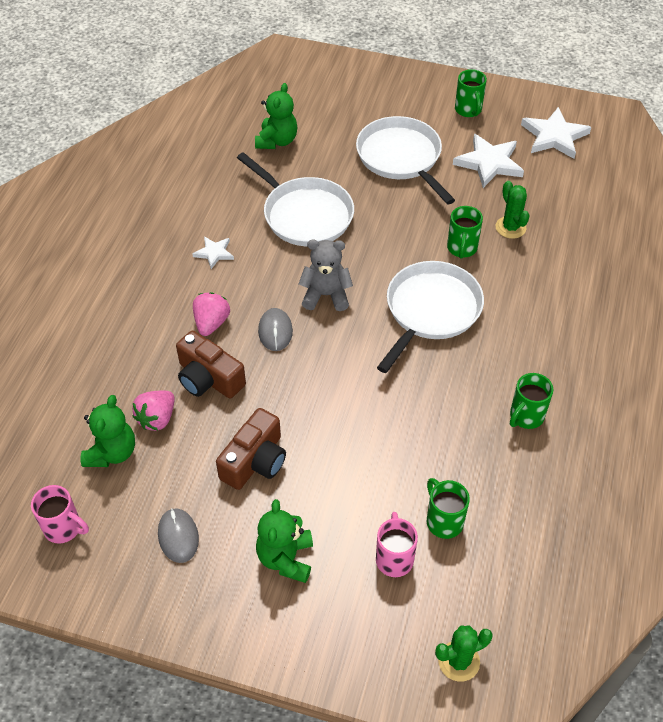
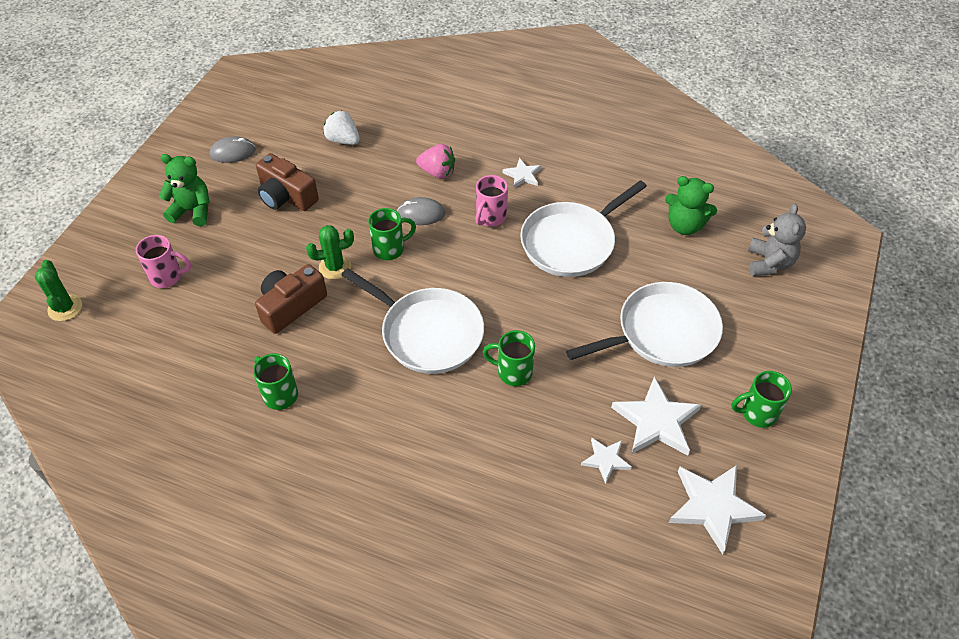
camera: 95 degrees right, 0 degrees up
pink mug [31,485,89,544] -> pink mug moved to [475,175,508,227]
green teddy bear [81,395,135,467] -> none
pink strawberry [132,391,175,431] -> white strawberry [323,110,360,145]
brown camera [176,331,246,398] -> brown camera moved to [255,264,327,334]
grey teddy bear [299,240,353,311] -> grey teddy bear moved to [748,203,806,276]
green mug [427,478,470,539] -> green mug moved to [368,208,416,260]
green cactus [495,181,530,239] -> green cactus moved to [306,225,354,279]
none -> white star [581,438,632,484]

